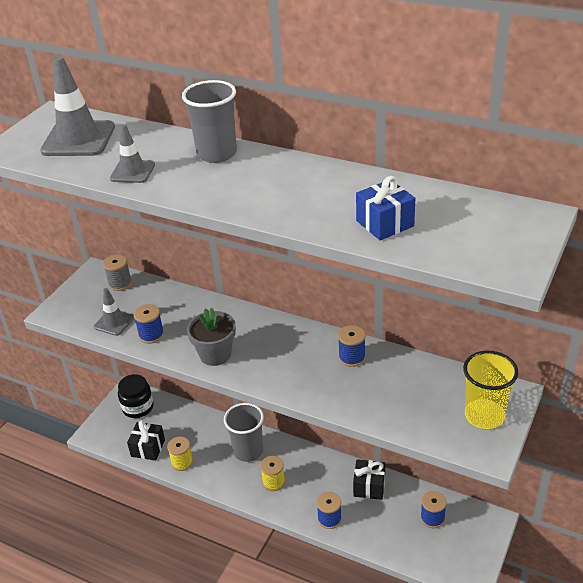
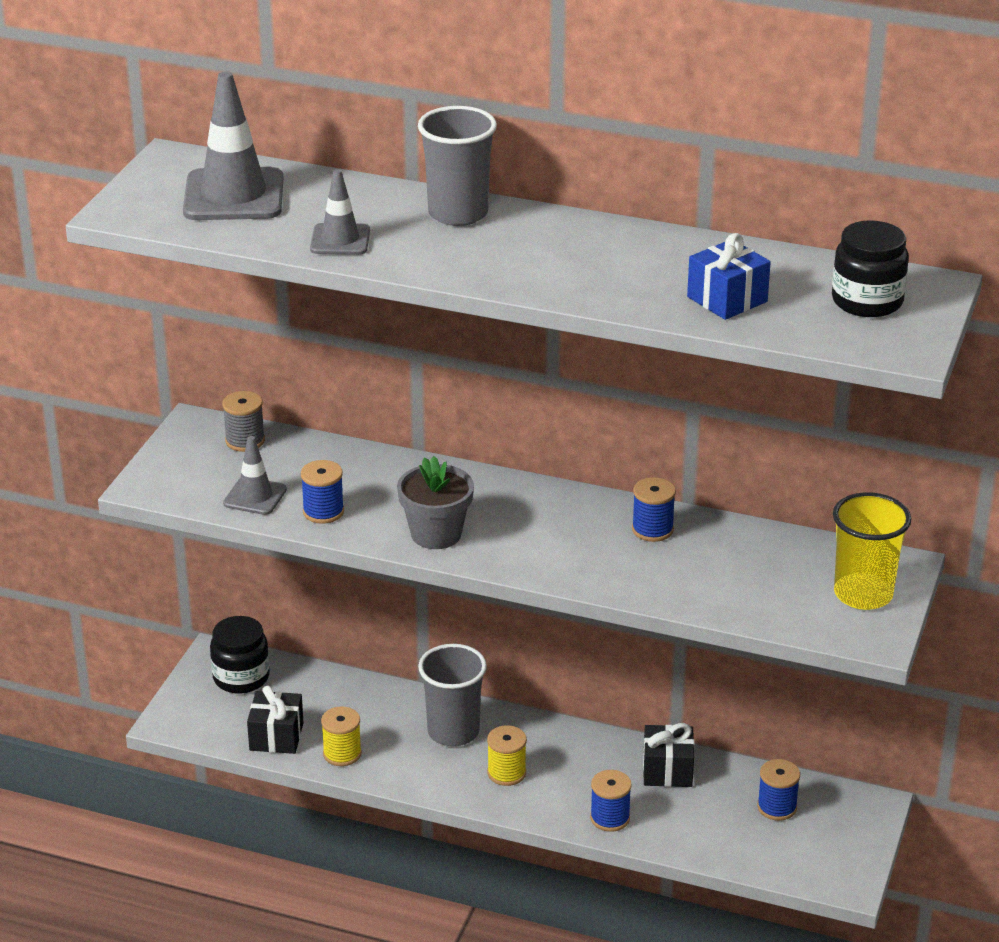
camera: 10 degrees left, 5 degrees down
none -> black jar [832,220,909,317]

